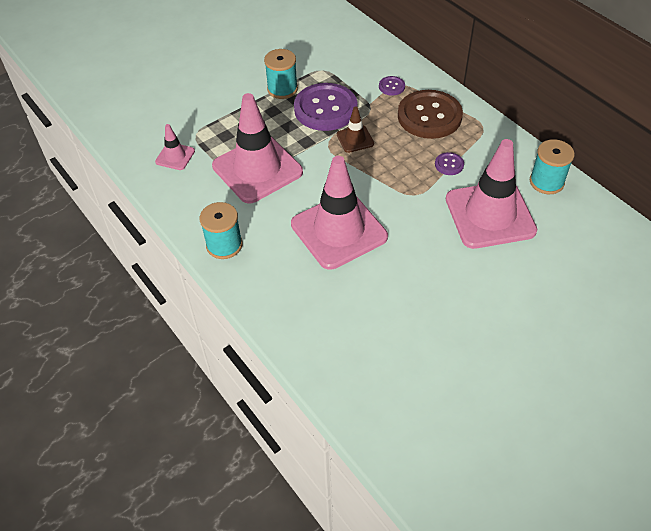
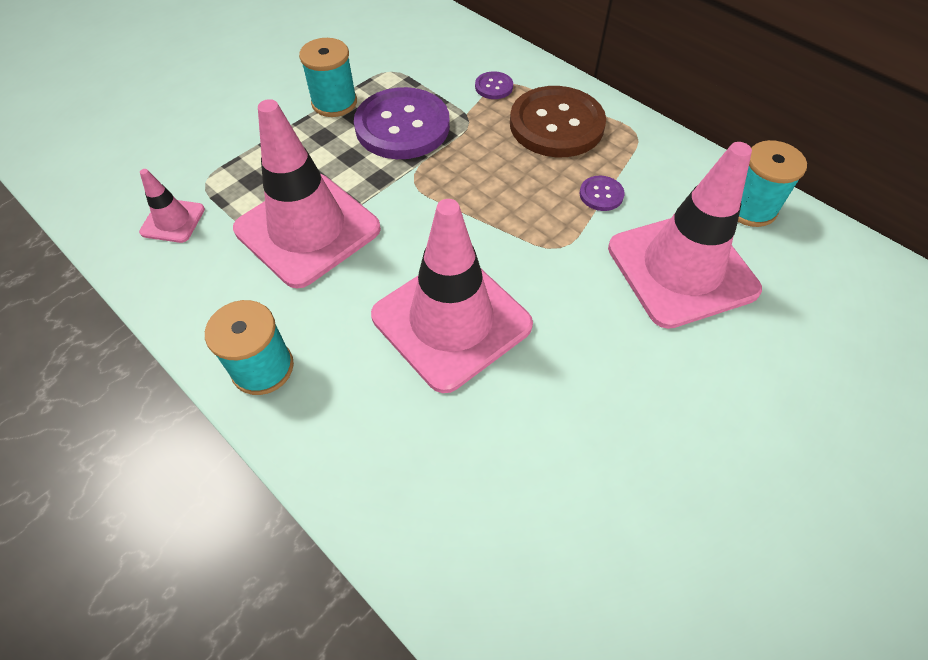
camera: 10 degrees left, 5 degrees up
brown traffic cone [337,107,374,153] -> none

